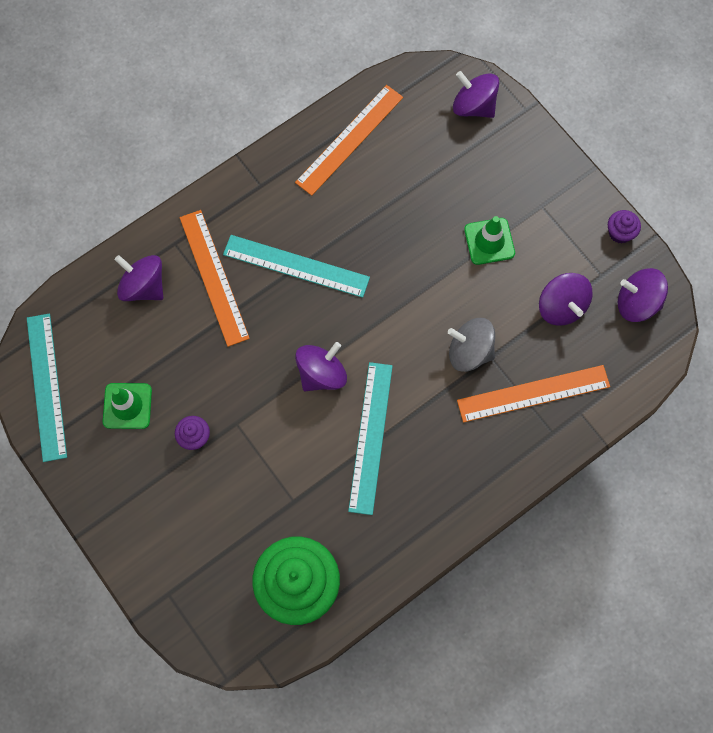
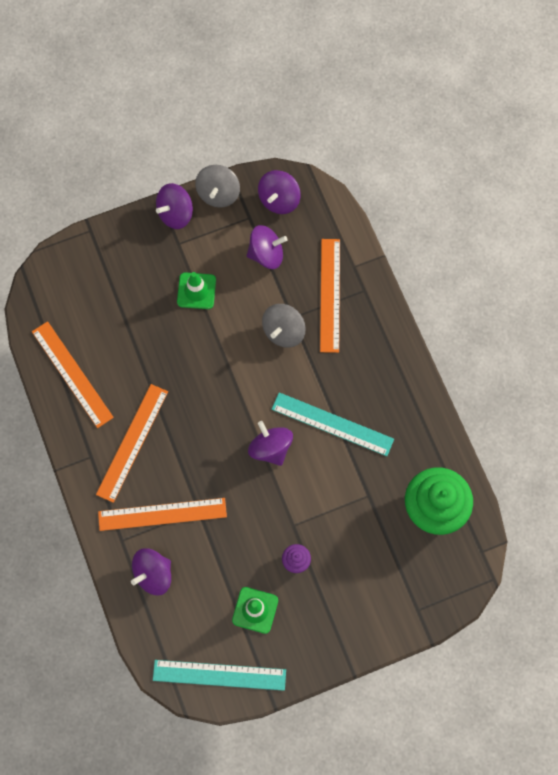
camera: 75 degrees left, 0 degrees up
turquoise ruler [223,235,370,298] -> none
purple spinning top [453,71,499,118] -> purple spinning top moved to [156,183,193,229]
purple cupcake [608,210,641,244] -> grey spinning top [195,165,240,208]
none -> orange ruler [96,384,168,503]

